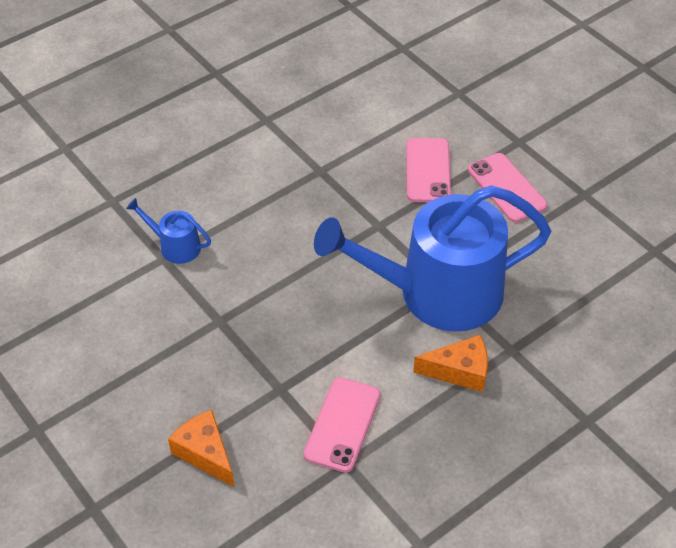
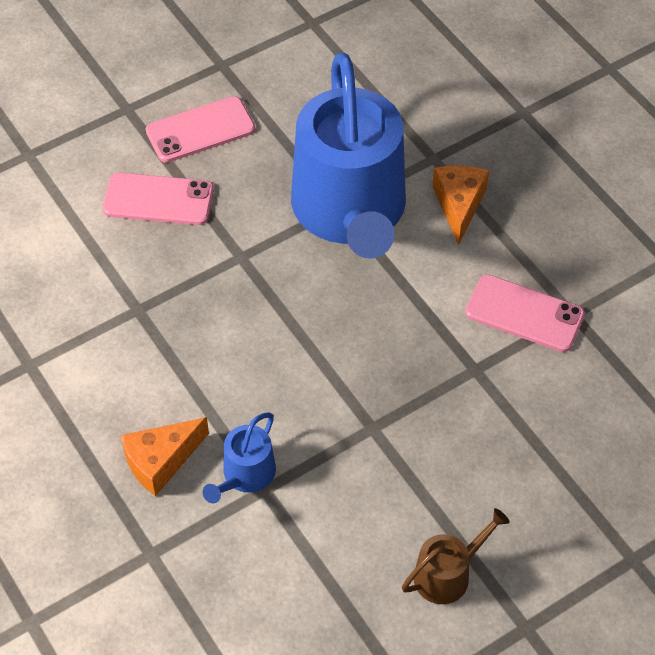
camera: 85 degrees left, 5 degrees up
orange cheese [168,410,234,487] -> orange cheese moved to [121,417,209,496]
none -> brown watering can [402,508,510,604]

